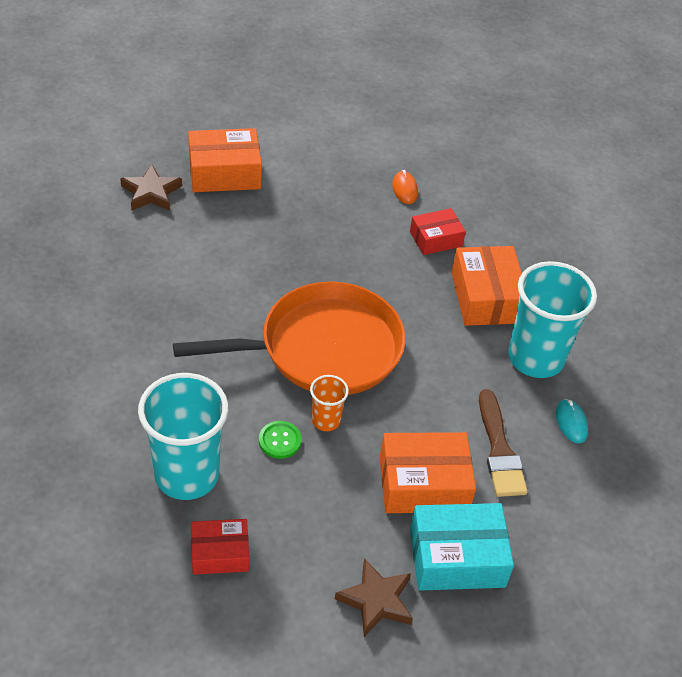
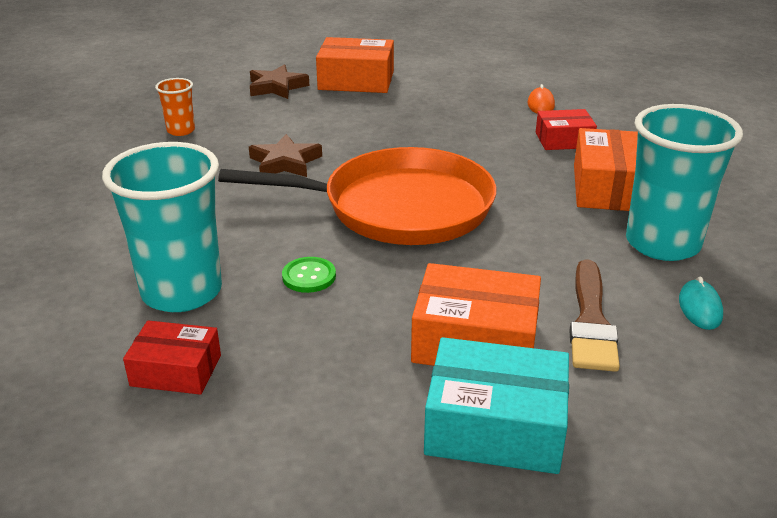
camera: 20 degrees right, 15 degrees down
orange cup [310,375,349,431] -> orange cup moved to [155,78,195,136]
brown star [335,558,413,637] -> brown star moved to [249,134,322,177]

